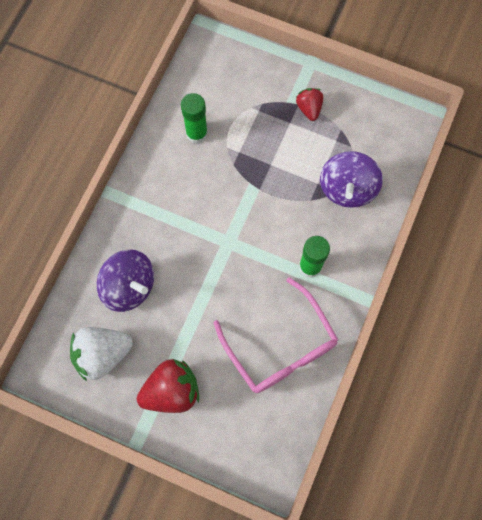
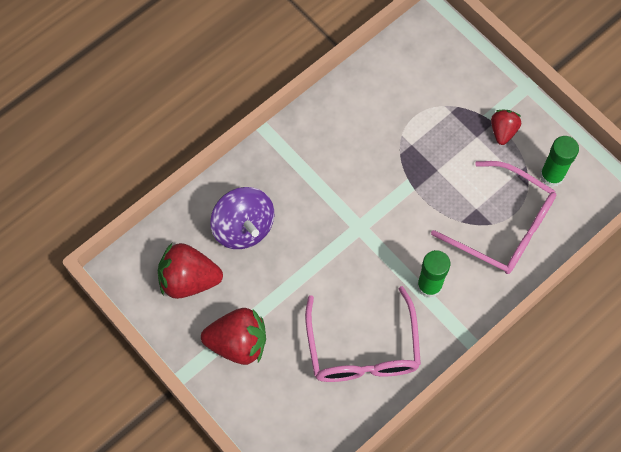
camera: 25 degrees right, 5 degrees down
white strawberry [70,327,133,381] -> red strawberry [158,243,223,299]
green glue stick [181,93,208,144] -> green glue stick moved to [540,136,579,187]
purple spinning top [320,151,383,208] -> pink glasses [431,161,556,274]

